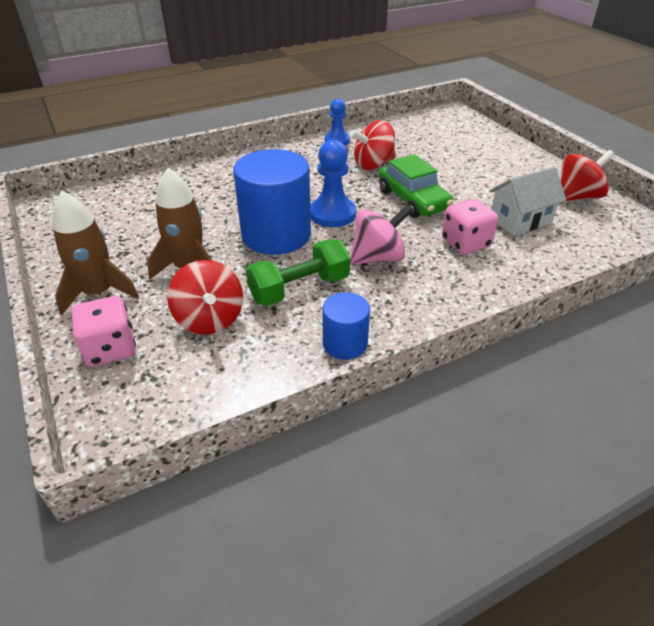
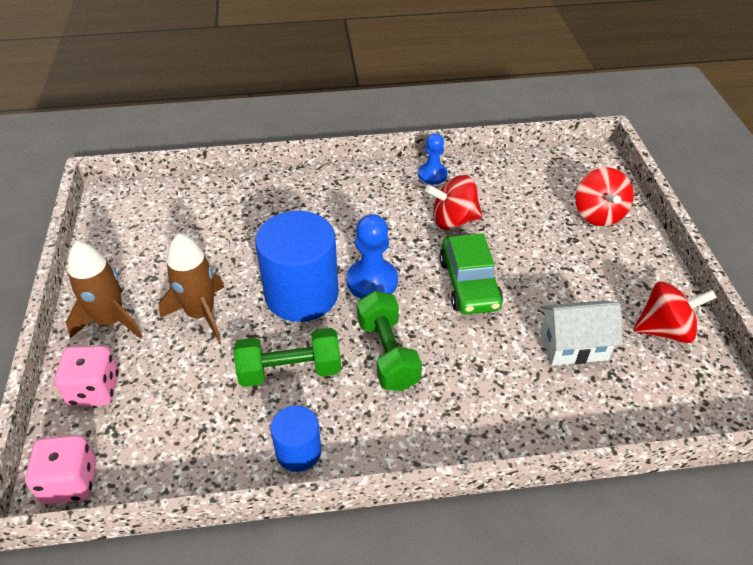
camera: 20 degrees right, 5 degrees up
red spinning top [167,260,243,335] -> red spinning top moved to [576,167,634,226]
pink spinning top [350,205,412,265] -> green dumbbell [357,291,422,391]
pink dice [442,199,498,255] -> pink dice moved to [25,435,96,504]

